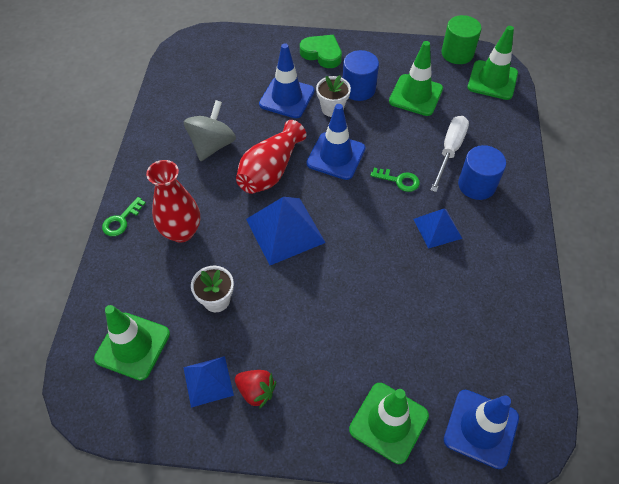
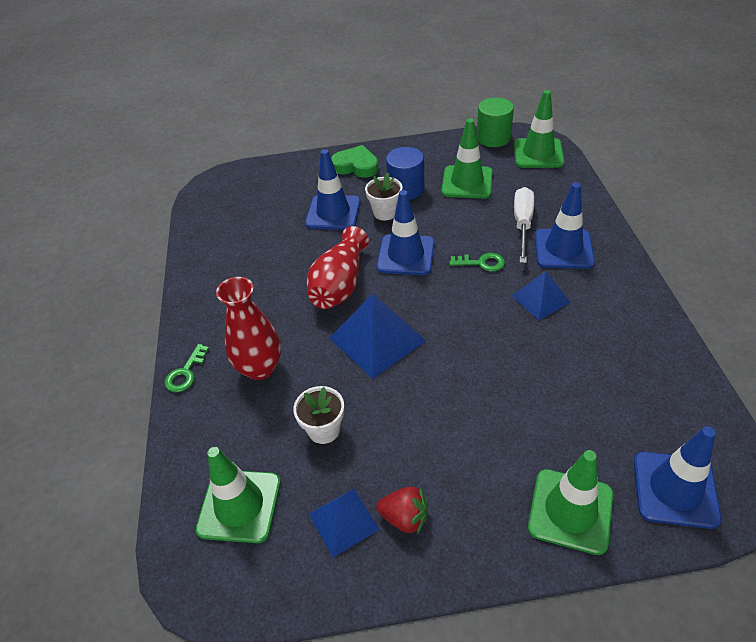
camera: 10 degrees left, 10 degrees down
grey spinning top [184,100,236,161] -> none
blue cylinder [458,145,506,200] -> blue traffic cone [535,182,595,269]

